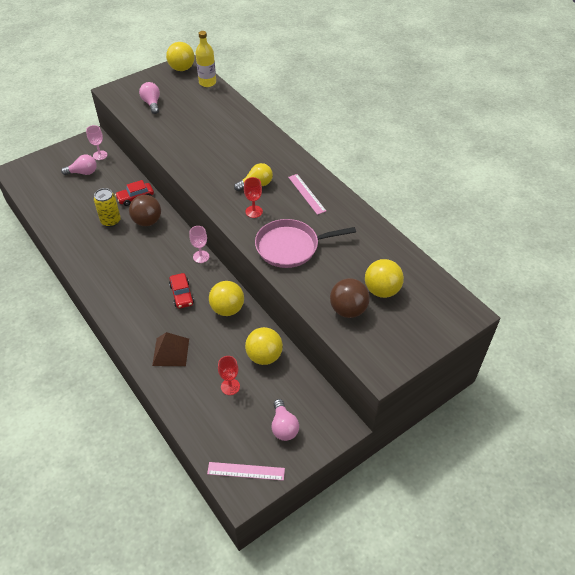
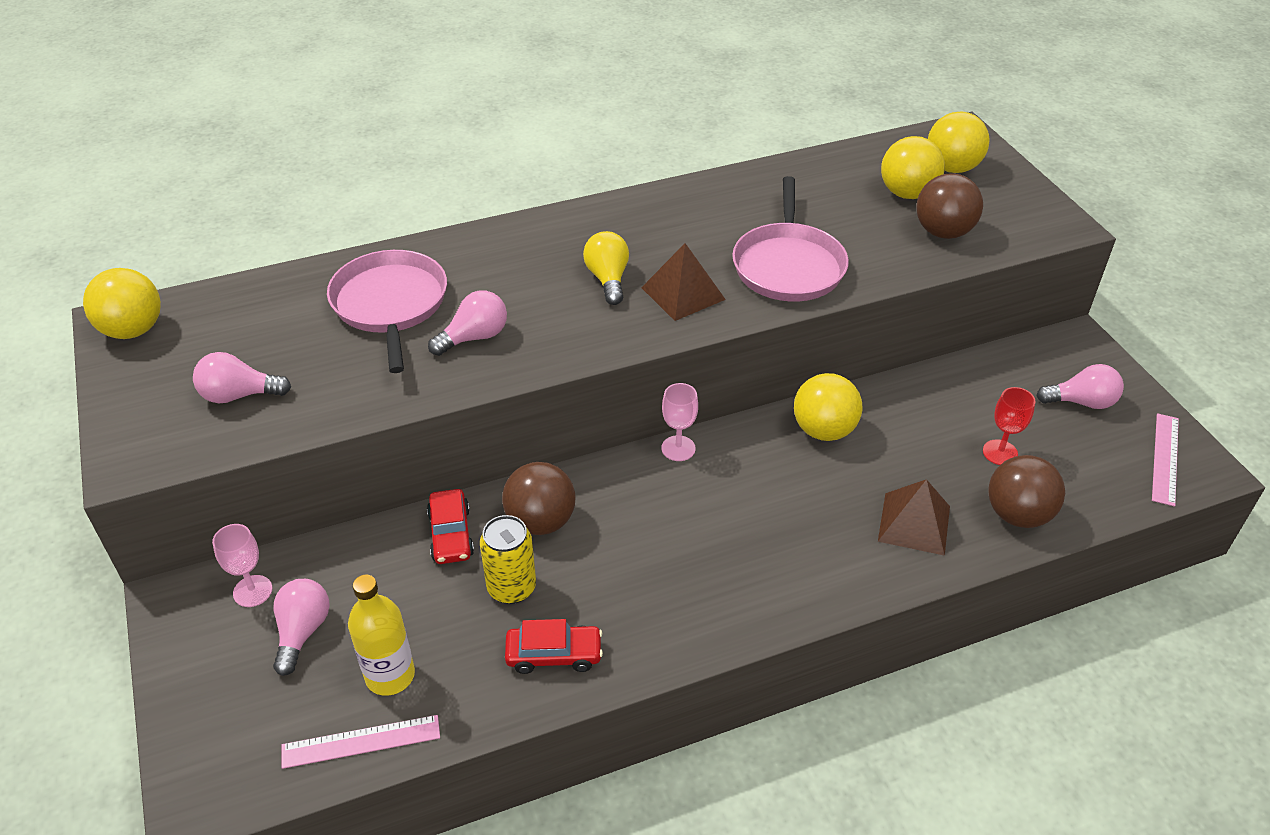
camera: 75 degrees left, 5 degrees down
red car [169,273,194,309] -> red car moved to [505,619,603,674]
yellow bottle [195,31,216,87] -> yellow bottle moved to [348,575,415,696]
red goblet [244,177,263,218] -> brown pyramid [641,243,726,321]
yellow ball [245,327,283,365] -> yellow ball moved to [928,111,989,173]
pink ruler [288,174,326,215] -> pink ruler moved to [282,715,440,769]
none -> pink pan [327,250,447,373]
none -> pink light bulb [428,290,507,356]
none -> brown ball [988,455,1065,528]

